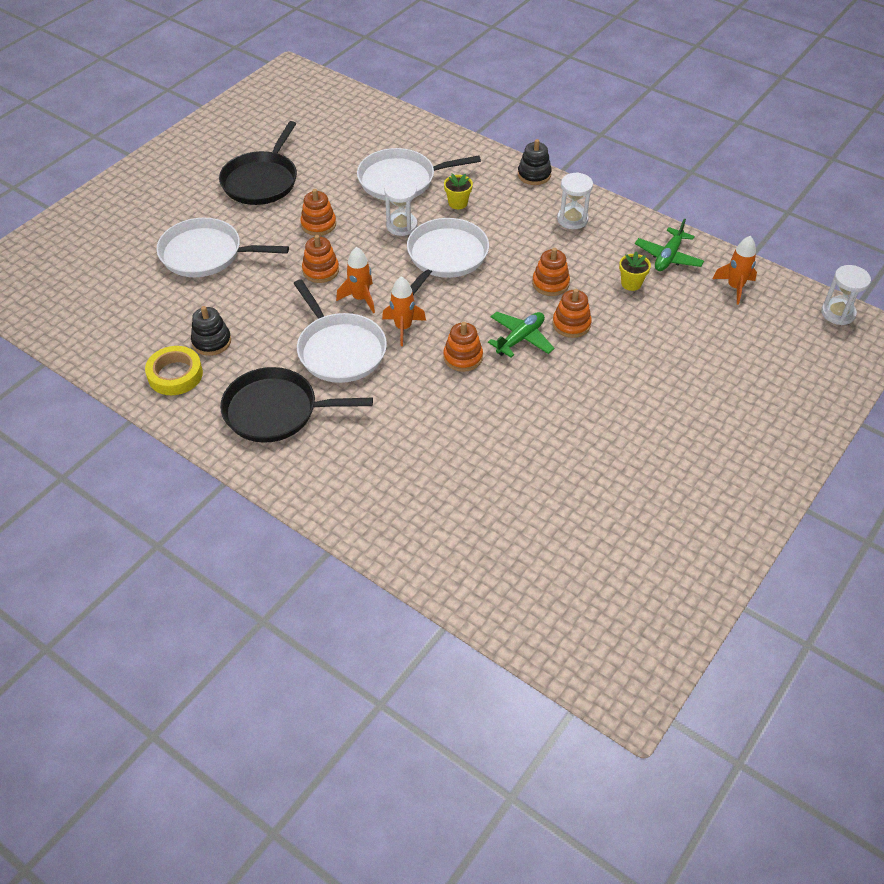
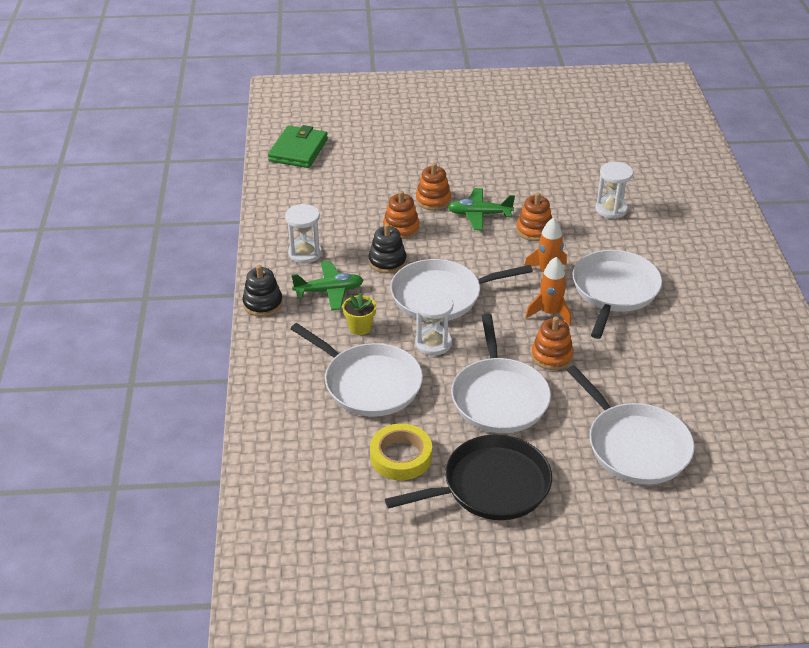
camera: 130 degrees left, 10 degrees down
yellow tape [145,346,203,395] -> yellow tape moved to [370,424,432,480]
black stacking toy [191,306,231,356] -> black stacking toy moved to [369,223,407,273]
black pan [220,367,373,443] -> none
orange stacking toy [300,189,336,236] -> white pan [451,313,551,433]
yellow flower pot [619,251,651,291] -> none
green plane [635,218,704,271] -> green plane moved to [291,261,363,310]
orange rocket [713,236,757,305] -> green wallet [268,125,328,168]
white hourglass [821,265,871,325] -> white hourglass moved to [595,162,633,219]

